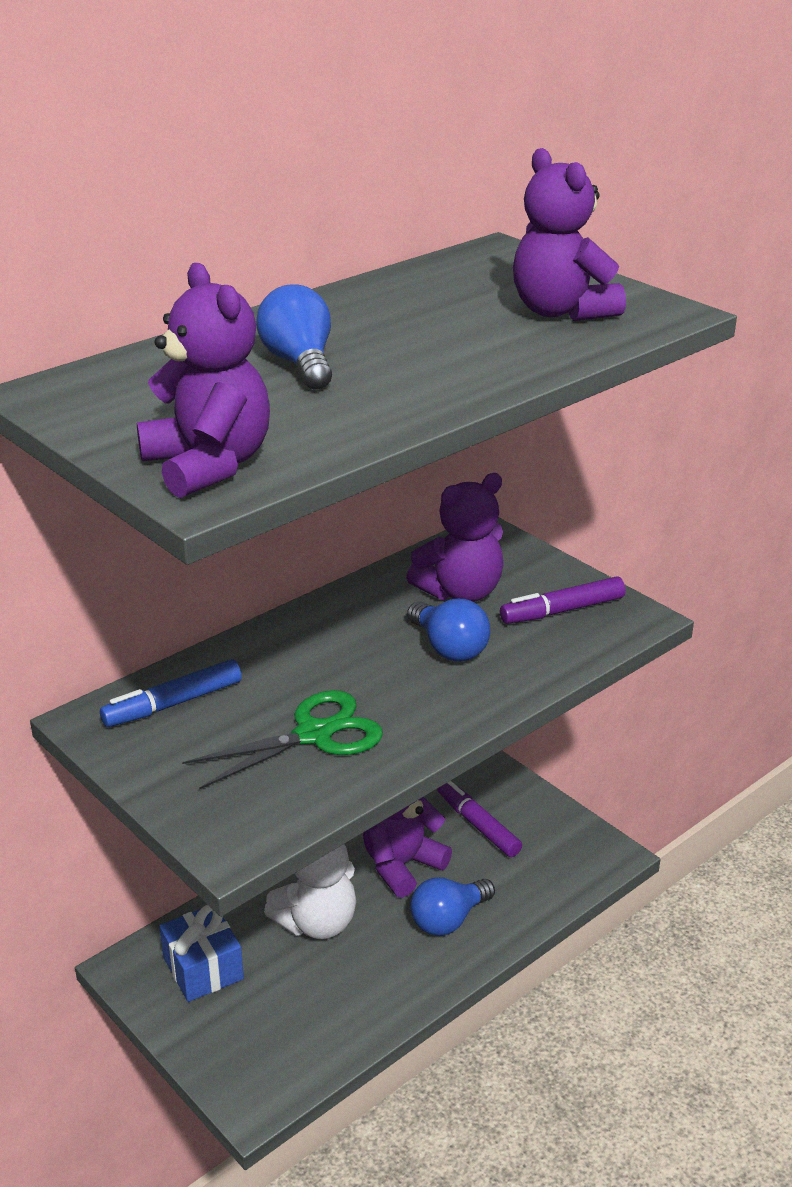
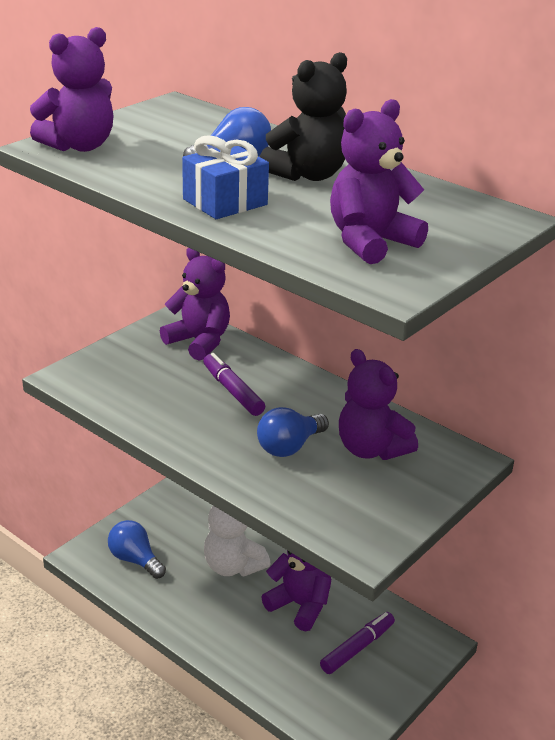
camera: 80 degrees right, 0 degrees up
blue marker [100,659,242,727] -> purple teddy bear [160,248,230,361]
blue gift [159,905,244,1002] -> blue gift moved to [182,135,269,219]
green scissors [182,690,383,790] -> none
blue light bulb [410,877,495,936] -> blue light bulb moved to [108,520,166,579]
purple marker [500,576,626,624] -> purple marker moved to [203,353,265,416]
none -> black teddy bear [260,52,347,181]

